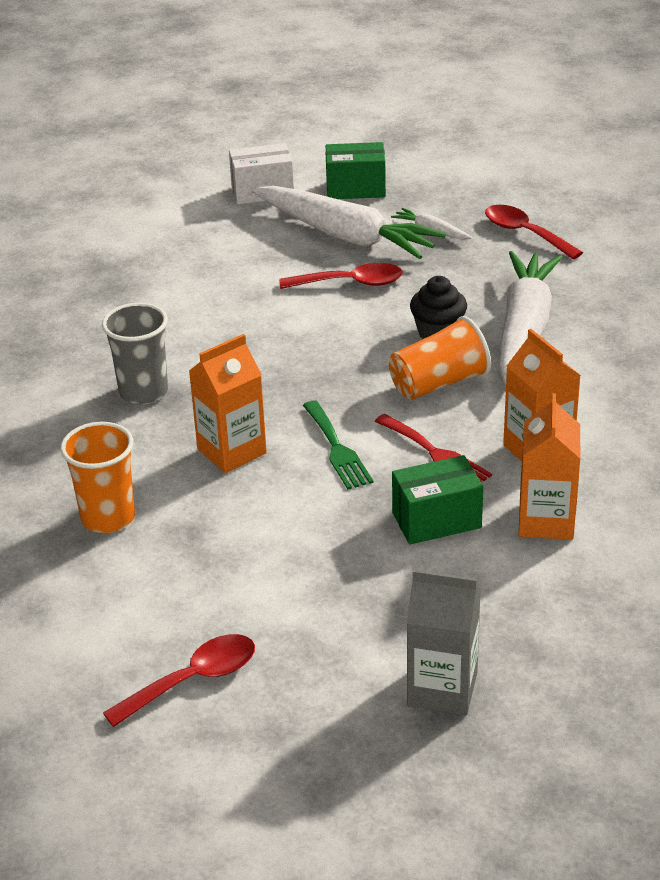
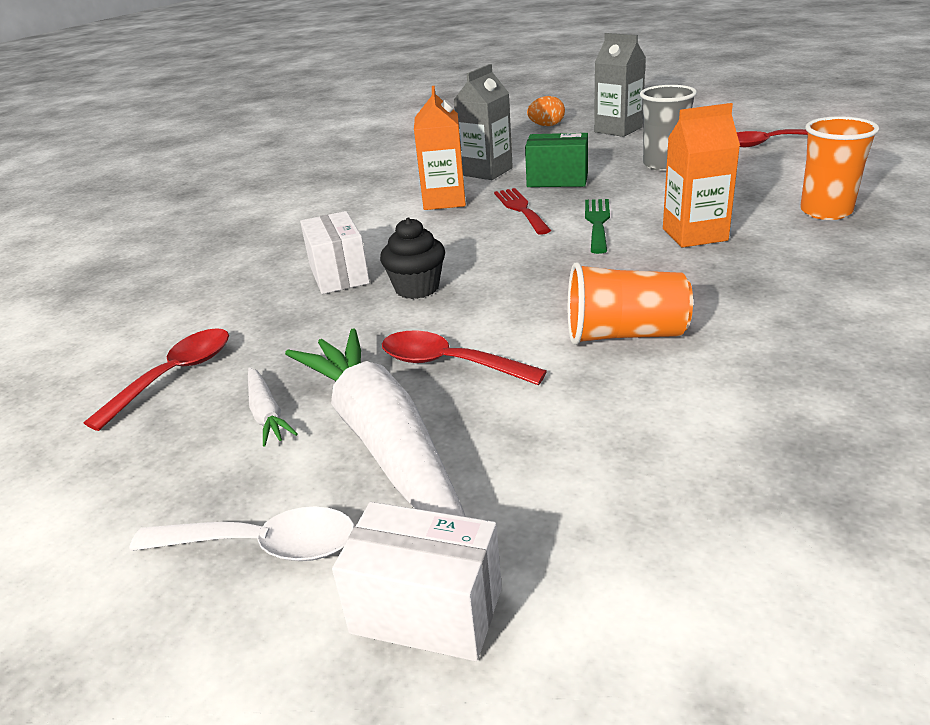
camera: 150 degrees left, 5 degrees down
grey cup [102,303,168,404] -> grey cup moved to [640,85,697,171]
green box [326,142,386,199] -> white spoon [130,506,355,561]
orange cup [389,316,491,400] -> orange cup moved to [568,262,693,345]
red spoon [485,205,583,259] -> red spoon turned 135 degrees counterclockwise [84,328,229,431]
white carrot [499,251,563,386] -> white box [300,211,370,294]
orange carton [519,393,580,540] -> grey carton [454,64,513,180]
none -> orange egg [527,96,565,126]

